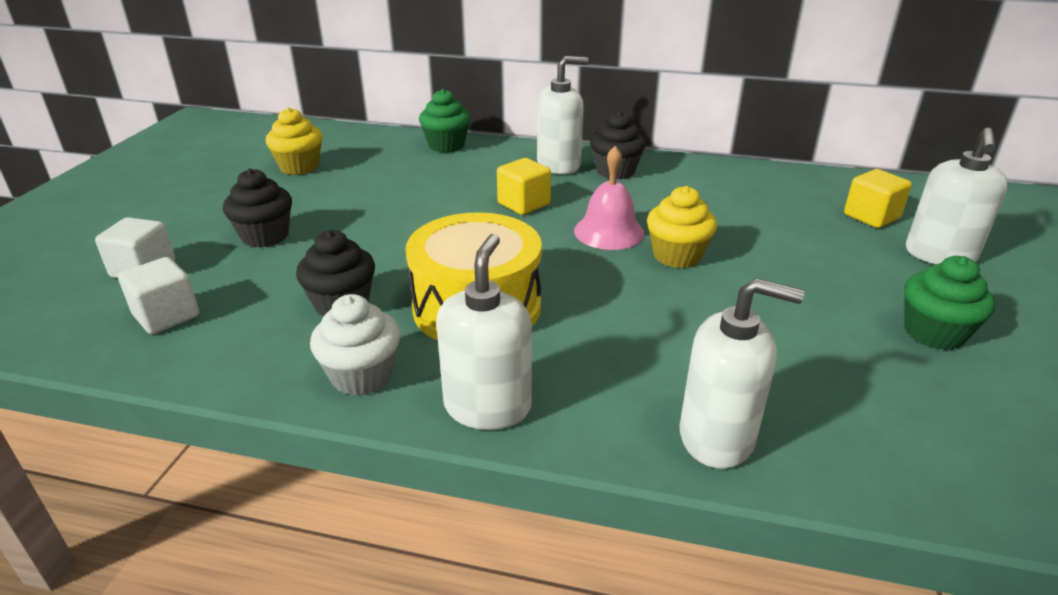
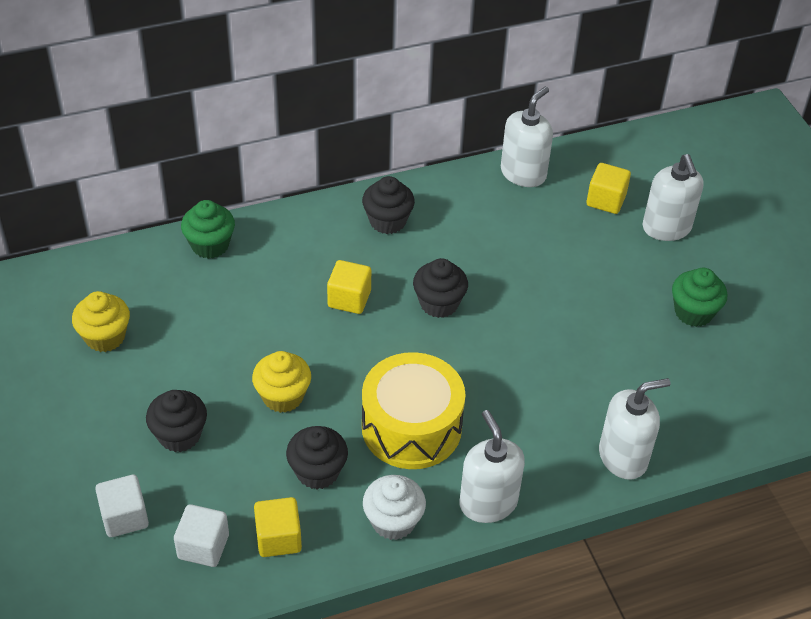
camera: 35 degrees left, 15 degrees up
white soap dispenser [537,56,588,174] -> white soap dispenser moved to [501,86,553,187]
pink bell [574,146,644,250] -> black cupcake [413,258,468,318]
yellow cupcake [647,186,717,268] -> yellow cupcake moved to [252,351,311,413]
none -> yellow cube [254,497,302,557]

